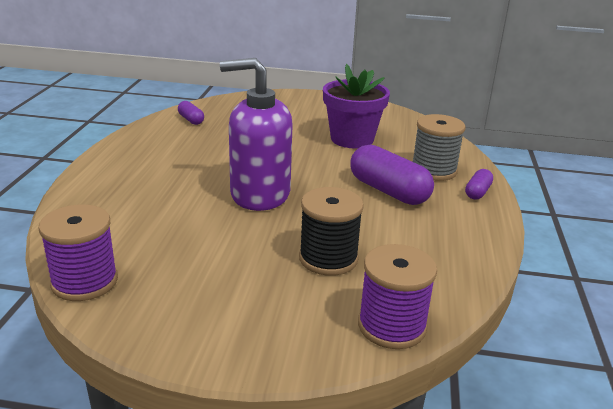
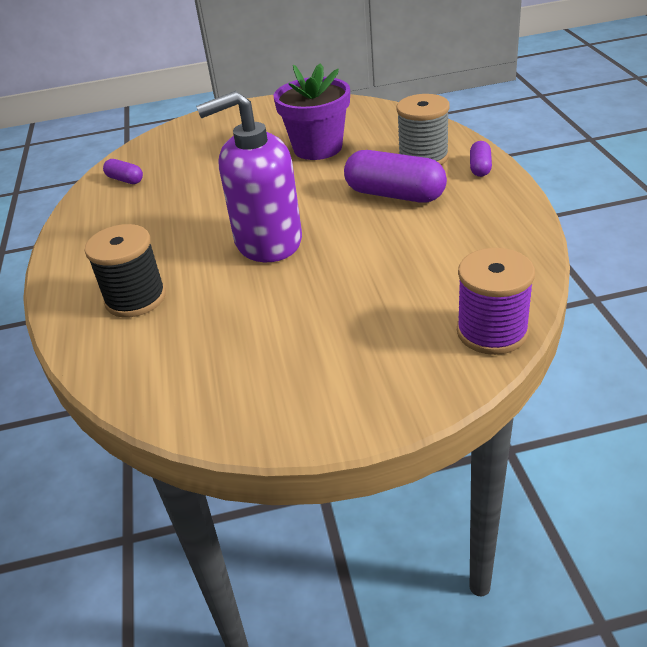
camera: 15 degrees left, 10 degrees up
purple spool [39,204,118,301] -> none
black spool [299,187,364,276] -> black spool moved to [84,224,166,317]

